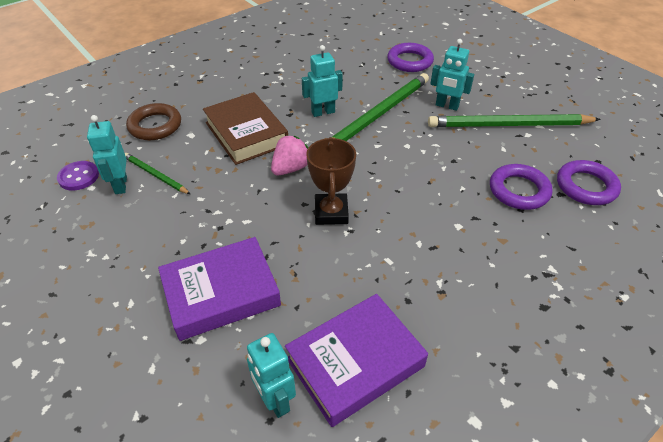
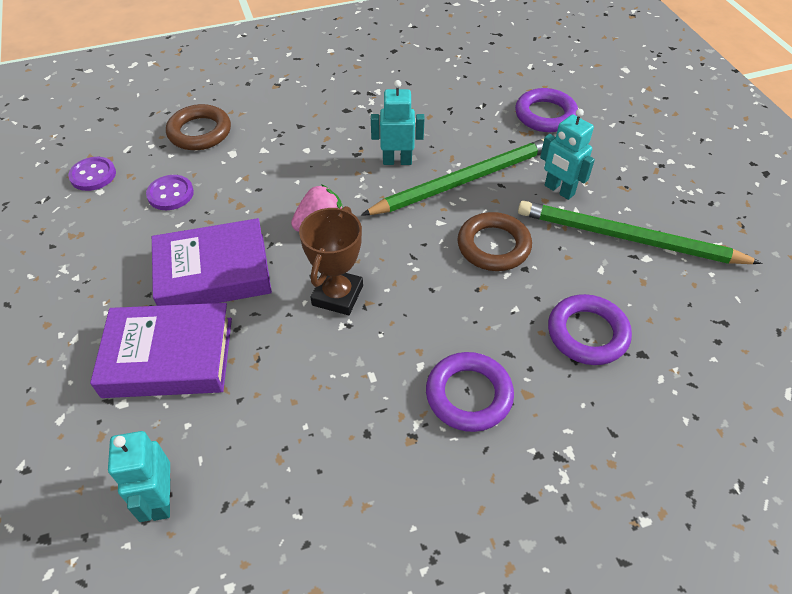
camera: 20 degrees right, 5 degrees up
turquoise robot [87,115,127,194] -> none
green pencil [125,153,190,194] -> purple button [146,175,194,210]
brown book [203,92,288,165] -> none
purple book [285,294,428,427] -> purple book moved to [152,218,272,306]
purple ring [557,160,621,205] -> purple ring moved to [426,352,514,432]
none -> brown ring [457,212,532,271]

